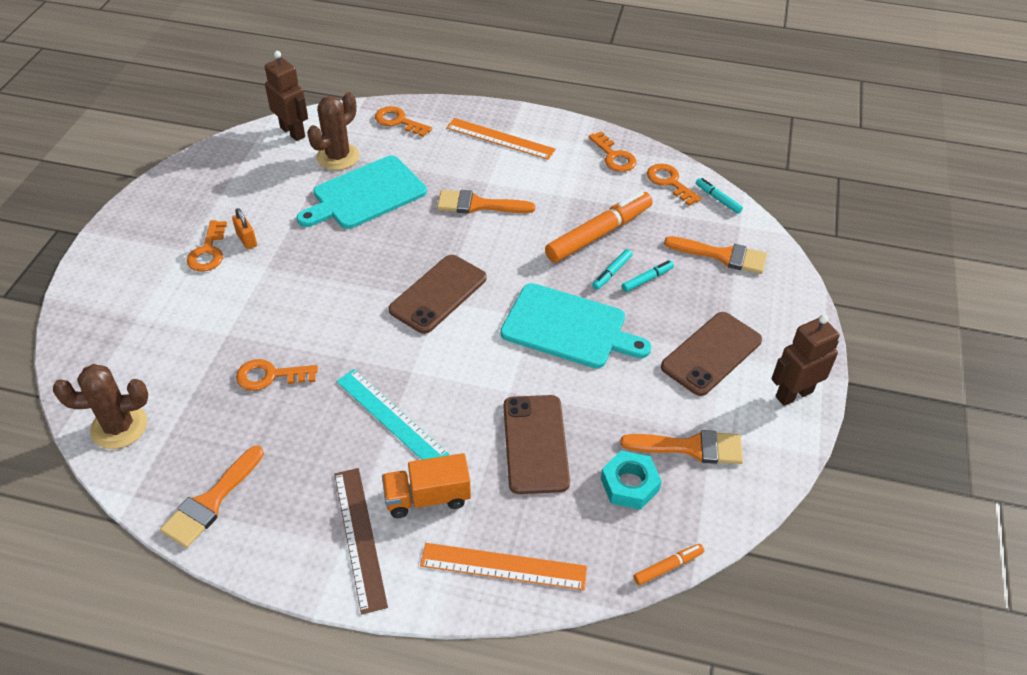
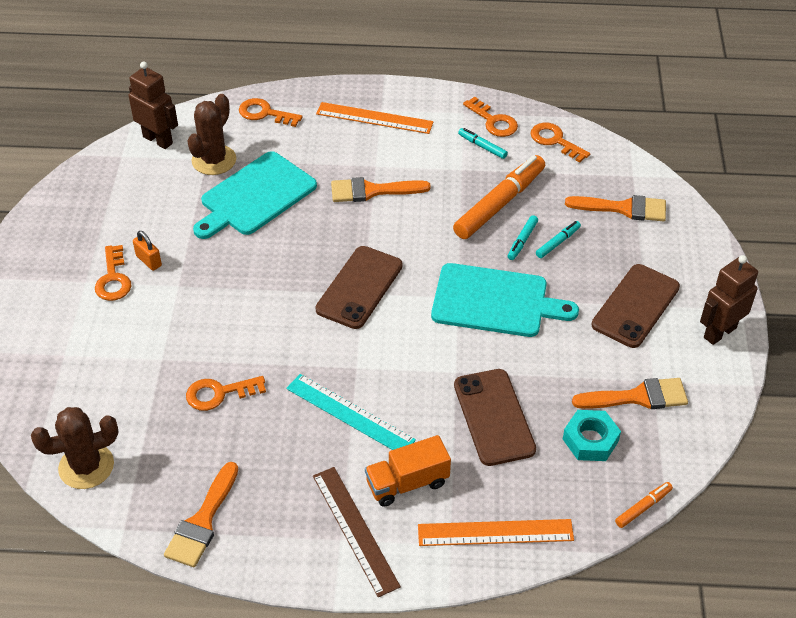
camera: 10 degrees left, 0 degrees up
turquoise marker [696,178,743,214] -> turquoise marker moved to [458,128,508,159]

